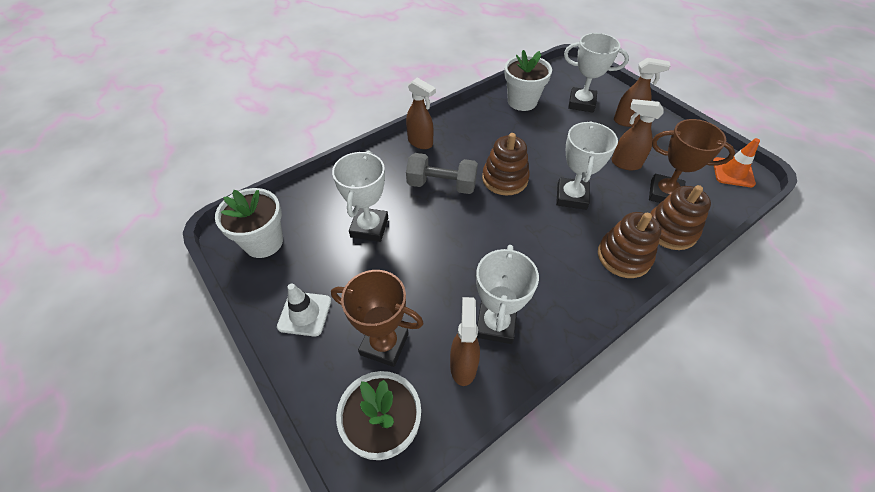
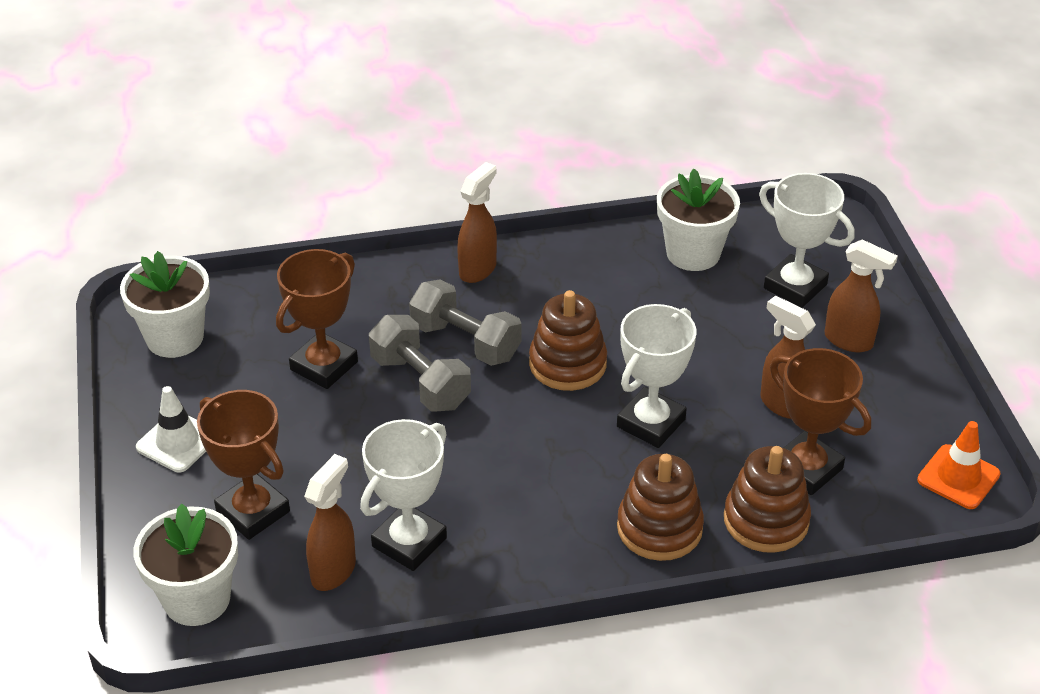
camera: 25 degrees right, 10 degrees down
white trophy [332,151,388,242] -> brown trophy [276,249,358,389]
brown spray bottle [406,78,436,149] -> brown spray bottle turned 120 degrees counterclockwise [457,162,497,283]
none -> grey dumbbell [369,315,471,412]

